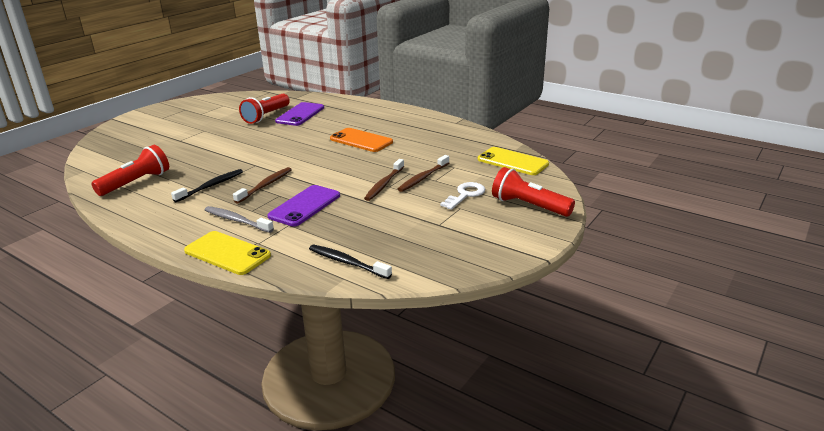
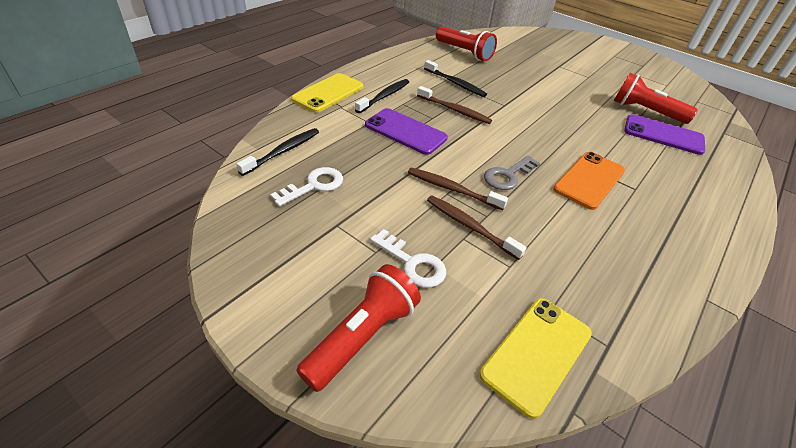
camera: 90 degrees right, 15 degrees up
grey toothbrush [205,206,274,233] -> black toothbrush [355,79,409,113]
none -> white key [270,167,343,207]
none -> grey key [484,155,540,190]

